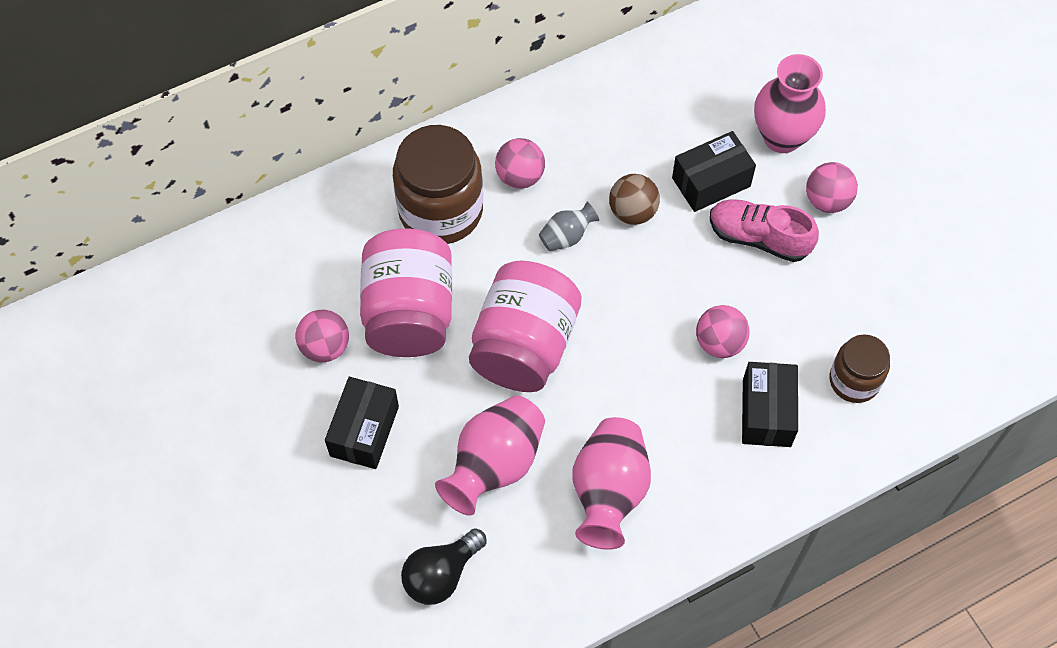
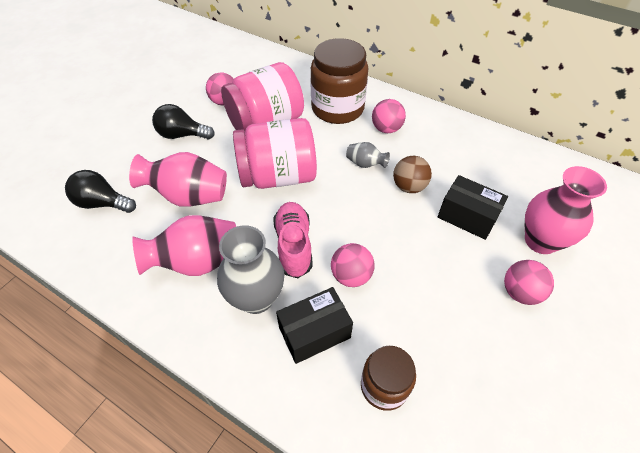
camera: 60 degrees right, 10 degrees down
black box [325,377,399,469] -> black light bulb [152,104,215,139]
pink shoe [710,199,819,262] -> pink shoe moved to [274,202,313,278]
none -> grey vase [217,225,284,314]

